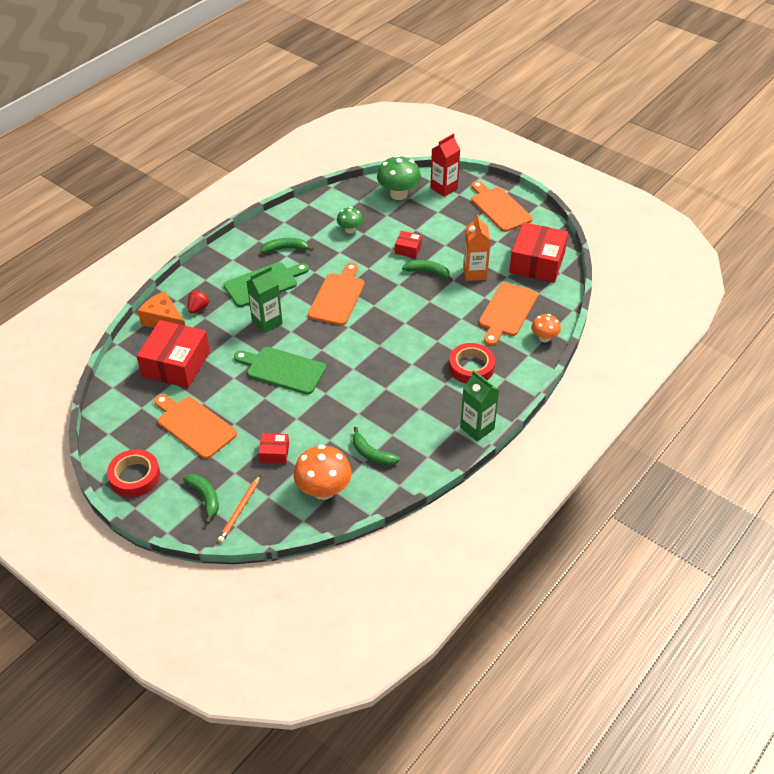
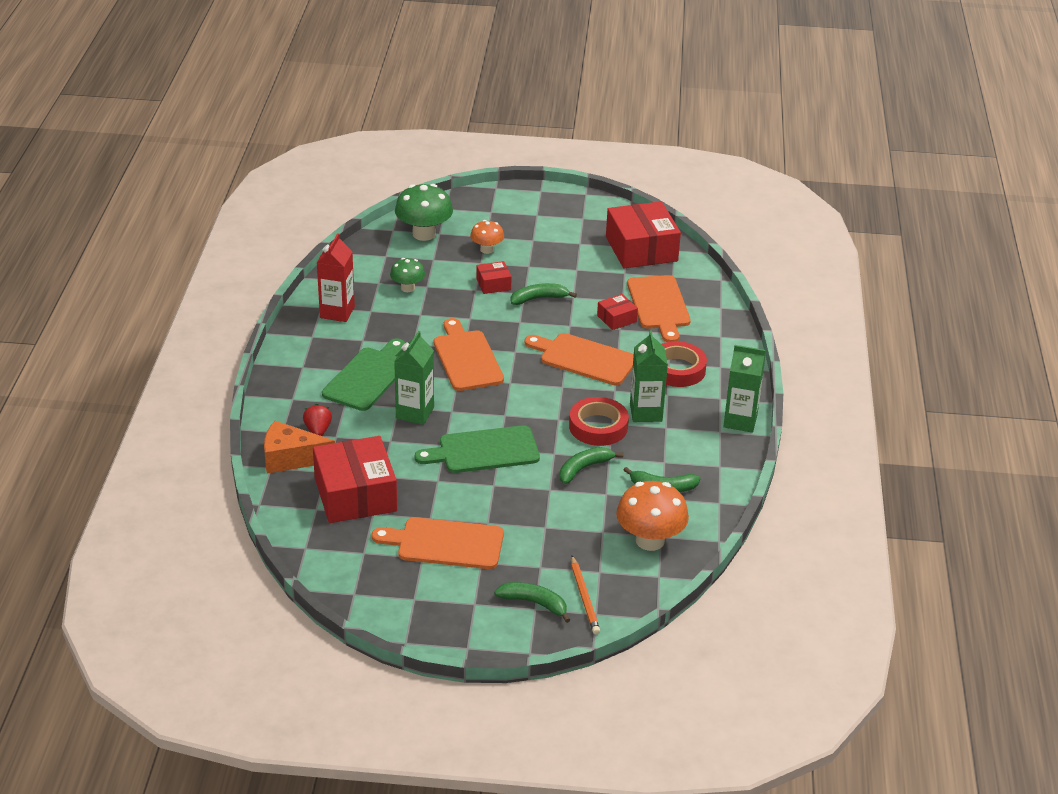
camera: 35 degrees left, 10 degrees down
red tape [107,449,160,497] -> red tape moved to [569,397,629,446]
red box [258,433,289,464] -> red box moved to [597,294,638,330]
green banana [261,238,313,253] -> green banana moved to [560,447,624,484]
red carton [430,133,460,197] -> red carton moved to [317,233,355,322]
orange carton [463,215,491,281] -> none
orange cutting board [471,181,533,232] -> orange cutting board moved to [524,333,634,385]
orange mushroom [531,314,561,342] -> orange mushroom moved to [470,220,504,254]
none -> green carton [630,330,668,422]

